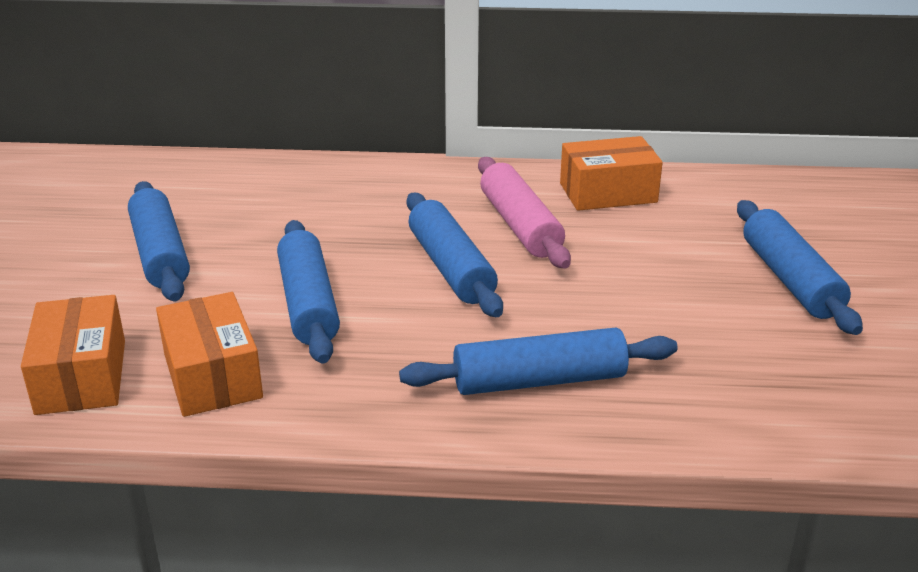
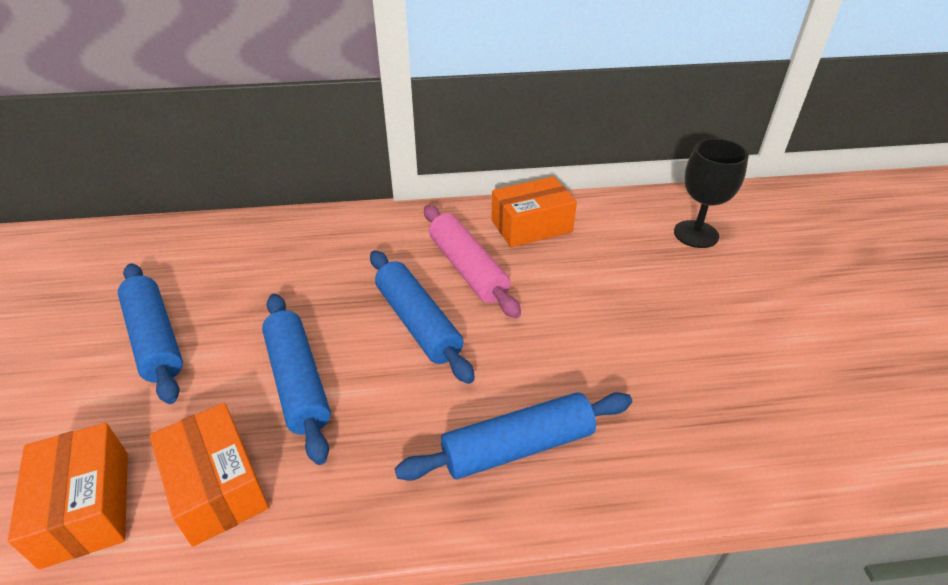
camera: 10 degrees left, 10 degrees up
blue rolling pin [737,200,863,335] -> none
none -> black goblet [674,138,749,248]

